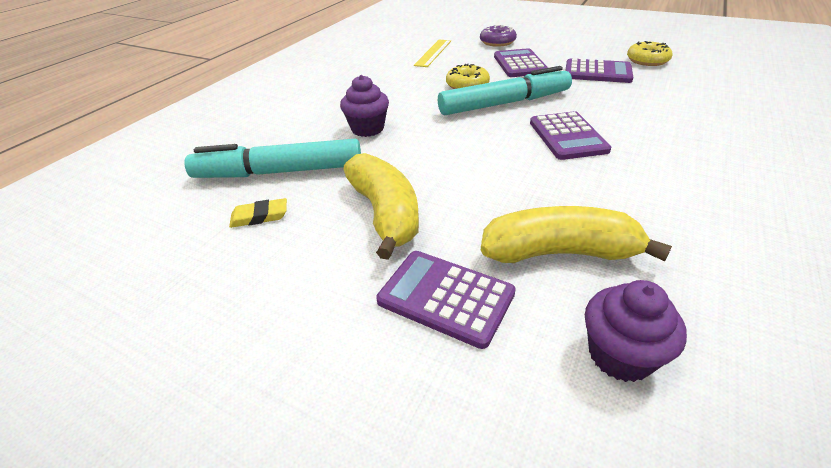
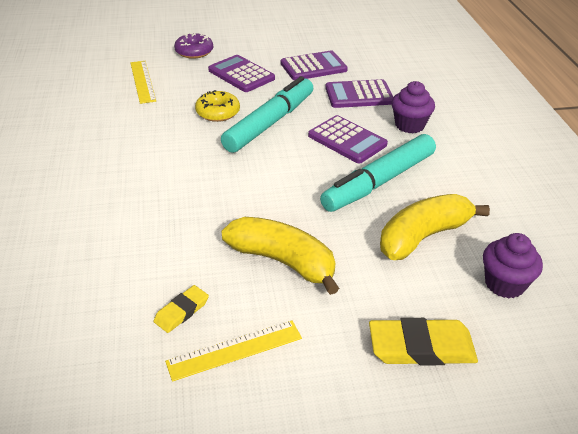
camera: 40 degrees left, 0 degrees up
turquoise marker [184,139,361,178] -> turquoise marker moved to [320,134,436,212]
purple cupcake [340,75,389,137] -> purple cupcake moved to [392,81,435,133]
purple calculator [376,251,516,349] -> purple calculator moved to [325,79,393,108]
yellow donut [627,41,673,66] -> none
none -> yellow ruler [165,320,302,381]
none -> yellow eraser [369,318,478,366]

